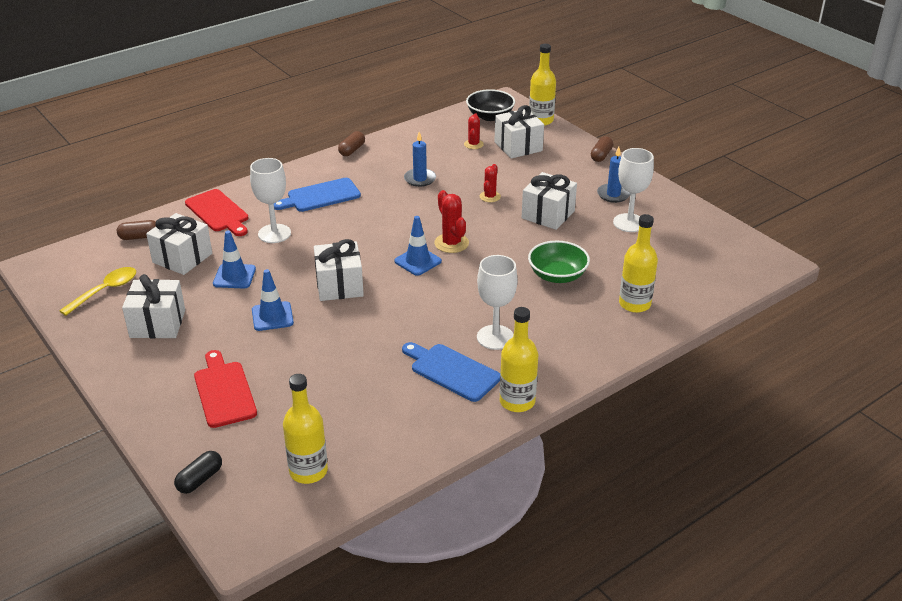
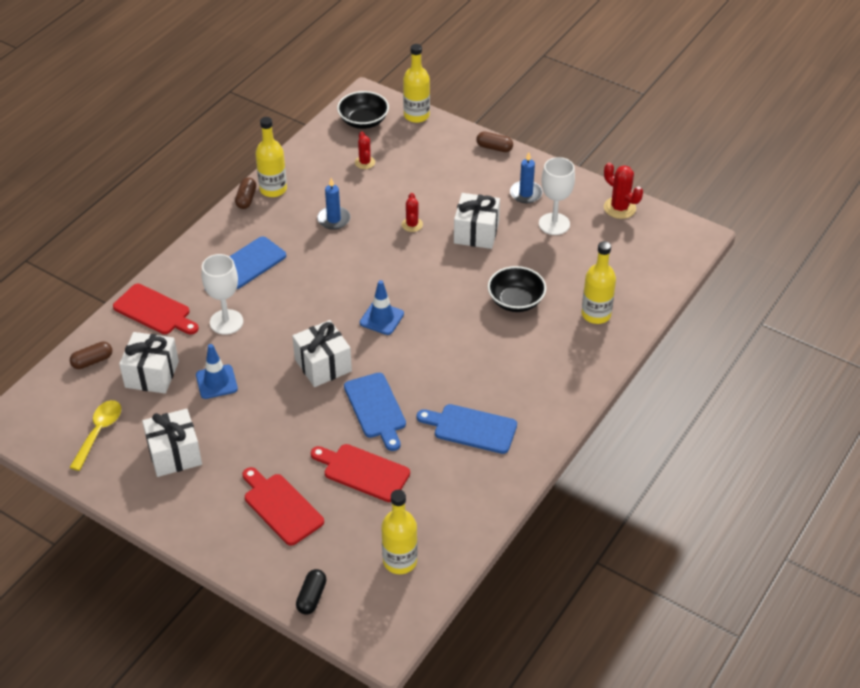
camera: 20 degrees left, 10 degrees up
blue traffic cone [252,269,294,331] -> none
red cactus [434,190,469,253] -> red cactus moved to [604,163,643,219]
white goblet [477,255,517,350] -> none
white gift [494,105,544,159] -> none
yellow bottle [500,307,538,412] -> yellow bottle moved to [255,117,287,197]
green bowl [528,241,590,283] -> black bowl [488,266,546,312]
brown capsule [591,136,613,162] -> brown capsule turned 75 degrees counterclockwise [476,132,513,152]
none -> red cutting board [311,444,410,502]
none -> blue cutting board [344,373,406,451]

